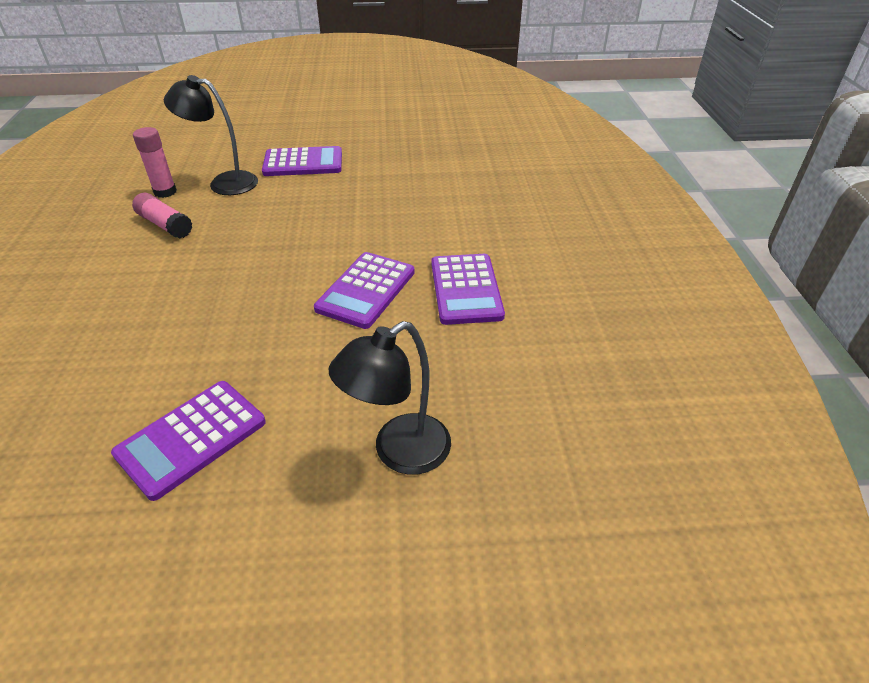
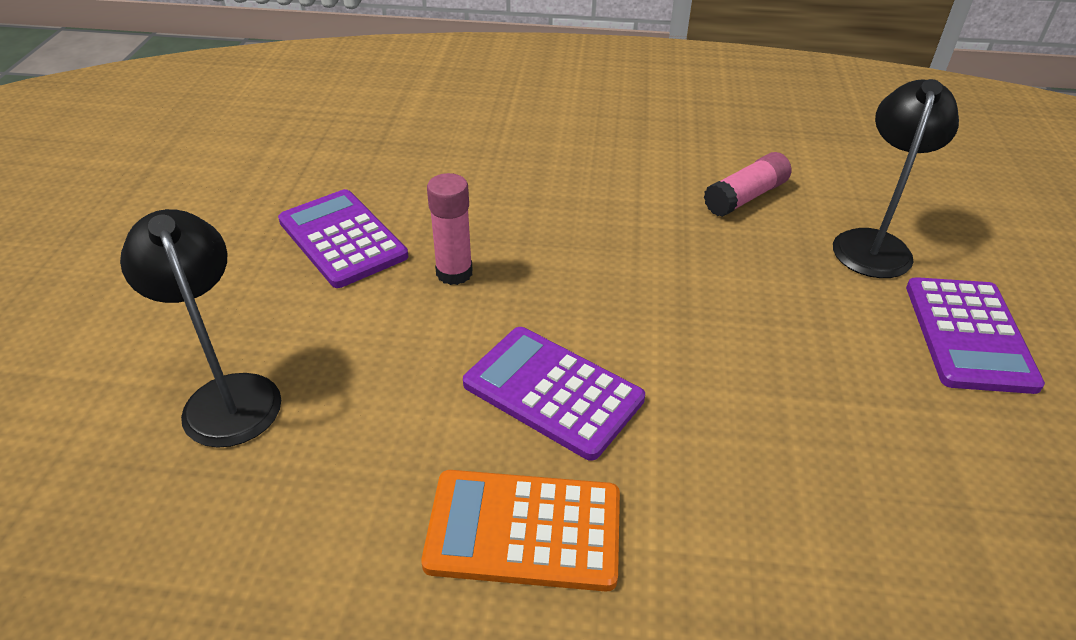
camera: 100 degrees right, 0 degrees up
pink glue stick [133,127,177,198] -> pink glue stick moved to [427,173,473,285]
purple calculator [431,254,505,325] -> orange calculator [421,470,620,591]

